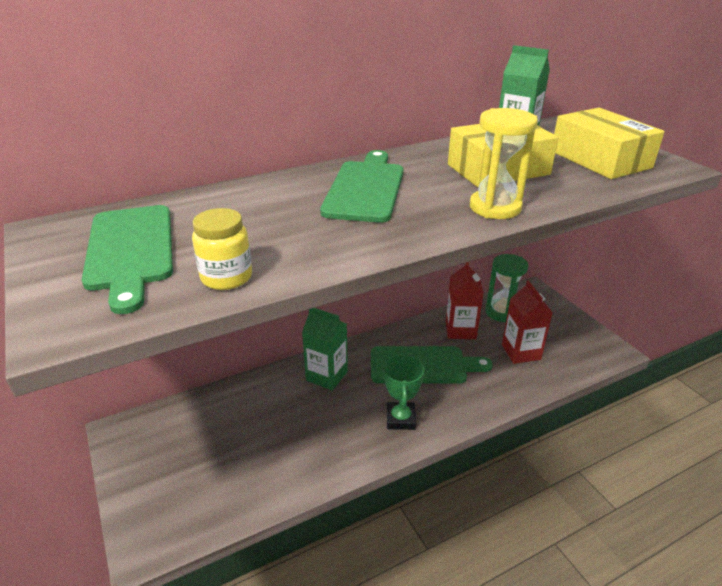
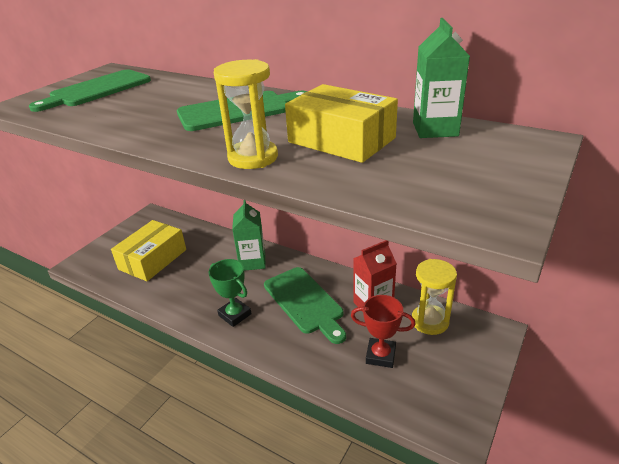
camera: 60 degrees right, 0 degrees up
yellow jar [192,208,252,290] -> none
green trophy [383,353,425,430] -> green trophy turned 75 degrees clockwise [209,259,252,327]
green hourglass [485,254,528,322] -> yellow hourglass [412,259,457,335]
red carton [502,280,553,364] -> red trophy [351,295,415,368]
yellow box [554,108,665,179] -> yellow box moved to [111,220,186,281]

